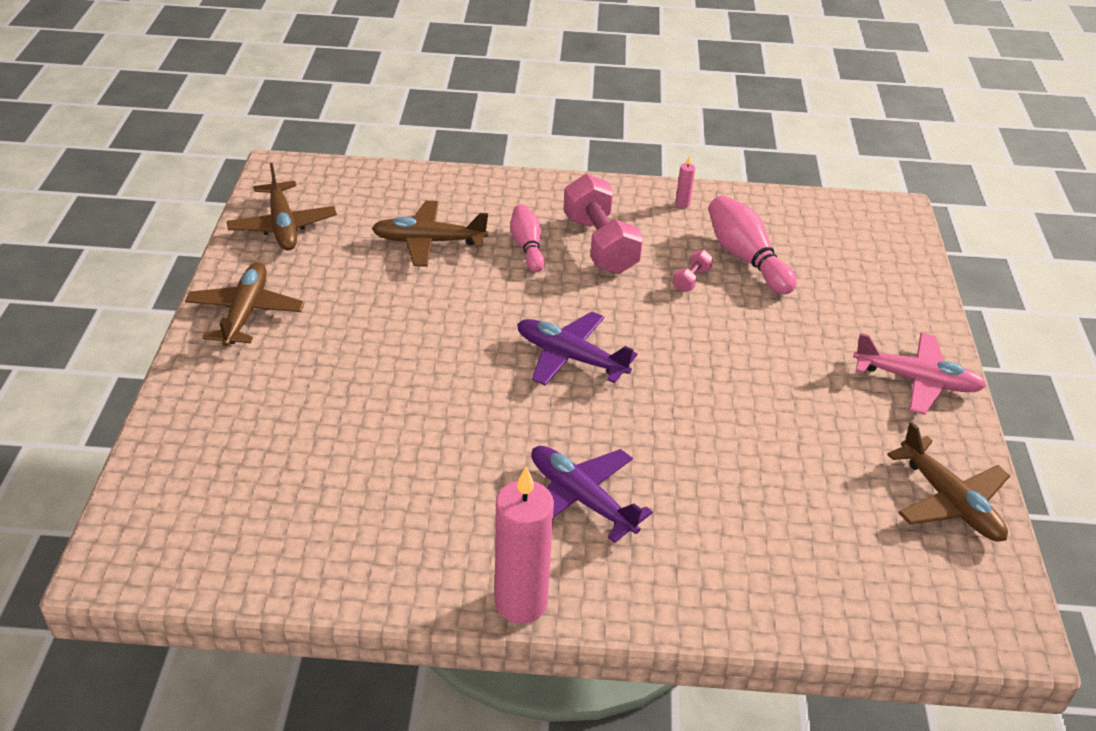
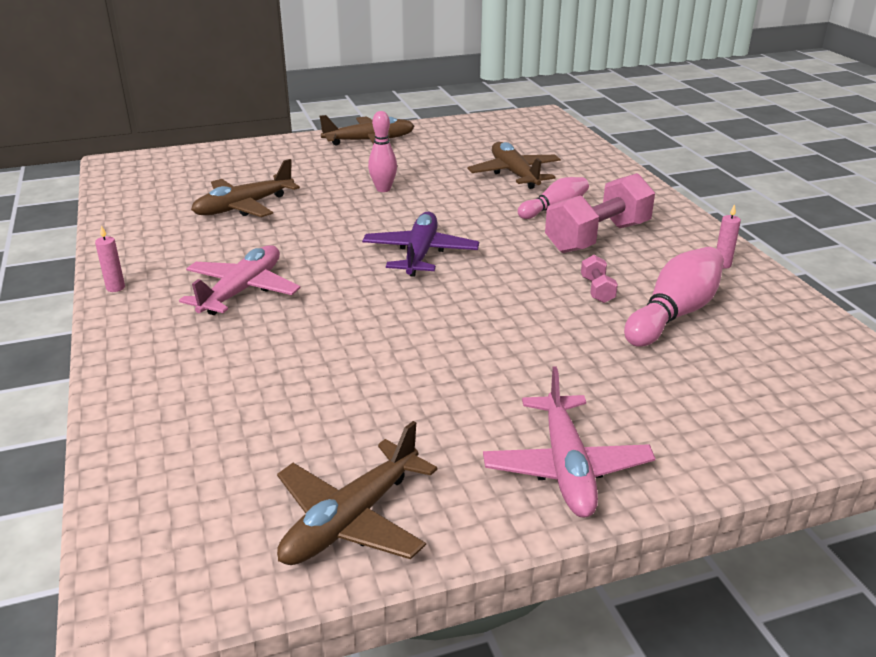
camera: 70 degrees right, 10 degrees down
brown plane [227,163,337,250] -> brown plane moved to [191,159,300,217]
pink candle [495,466,554,624] -> pink candle [95,225,125,292], size x0.41
purple plane [531,446,653,543] -> pink plane [179,245,300,315]
pink dumbbell [673,250,713,292] -> pink dumbbell turned 75 degrees clockwise [581,255,618,303]
none -> pink bowling pin [368,111,397,192]

